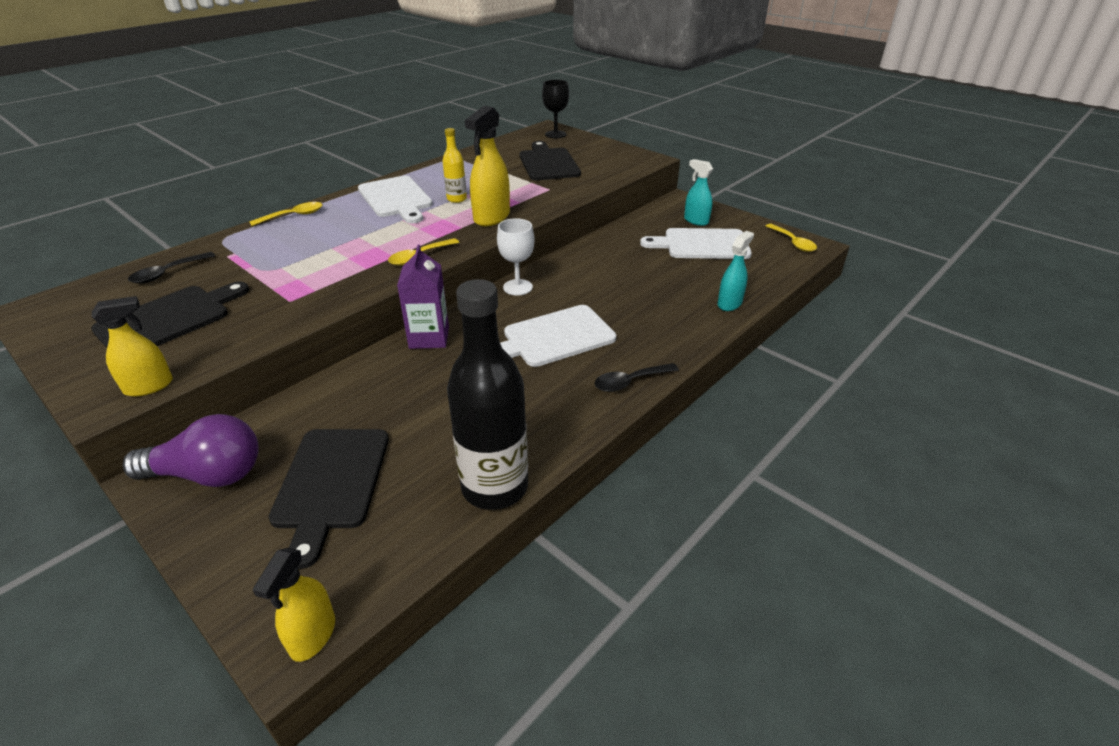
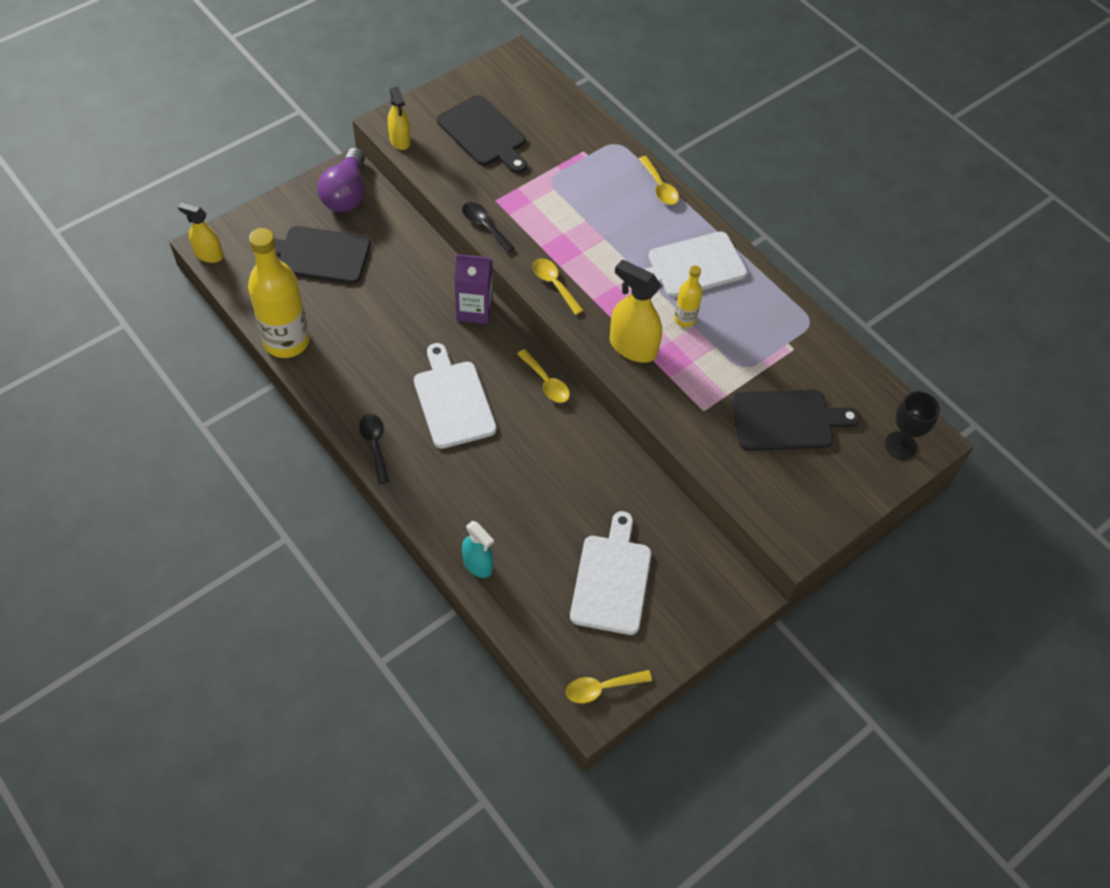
camera: 95 degrees right, 20 degrees up
black spoon [128,252,215,283] -> black spoon moved to [462,202,515,253]
black bottle [447,279,528,510] -> yellow bottle [248,228,310,358]
white goblet [497,218,535,295] -> yellow spoon [517,349,570,403]
turquoise spray bottle [684,159,713,226] -> none

